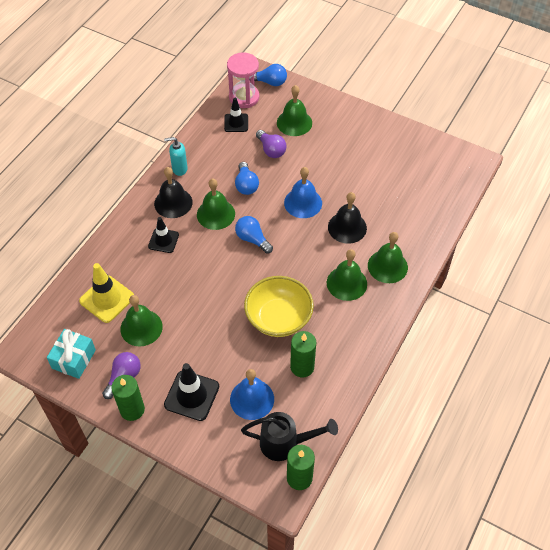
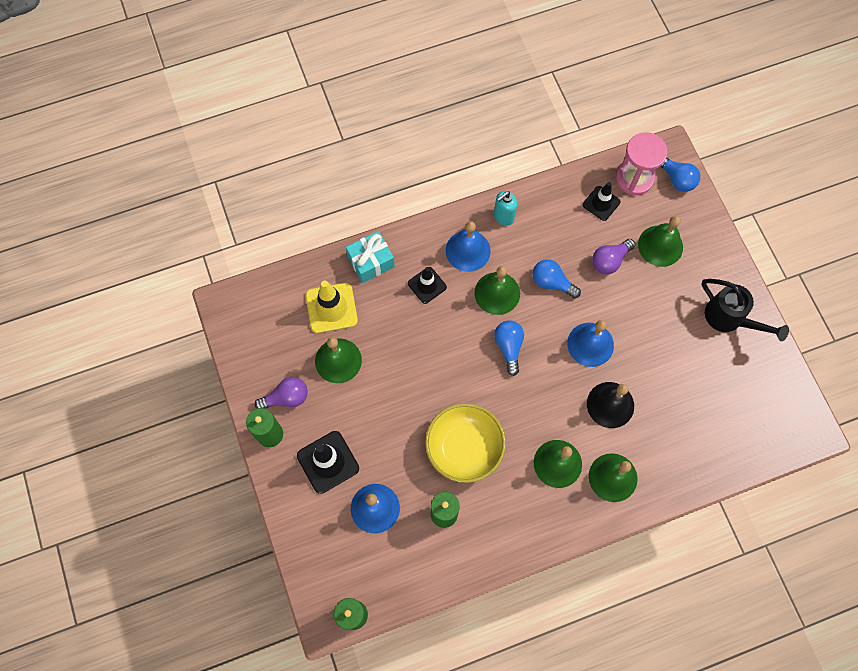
camera: 40 degrees right, 15 degrees up
turquoise gift [47,329,96,379] -> turquoise gift moved to [346,231,395,283]
black bell [154,167,193,218] -> blue bell [446,221,491,272]
turquoise soap dispenser [164,137,188,176] -> turquoise soap dispenser turned 75 degrees counterclockwise [494,191,517,226]
blue light bulb [235,162,259,195] -> blue light bulb turned 90 degrees clockwise [533,259,581,299]
black watering can [241,412,338,461] -> black watering can moved to [702,279,789,341]
purple light bulb [256,130,286,158] -> purple light bulb turned 45 degrees clockwise [592,239,635,274]

